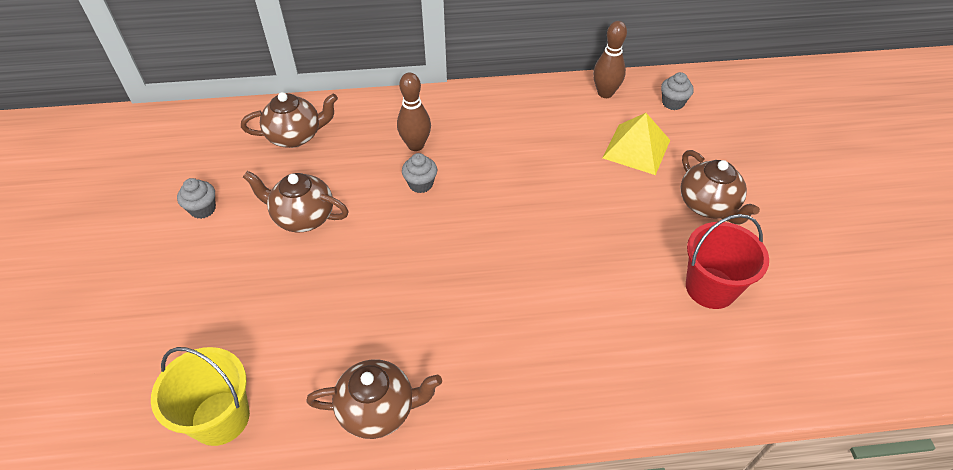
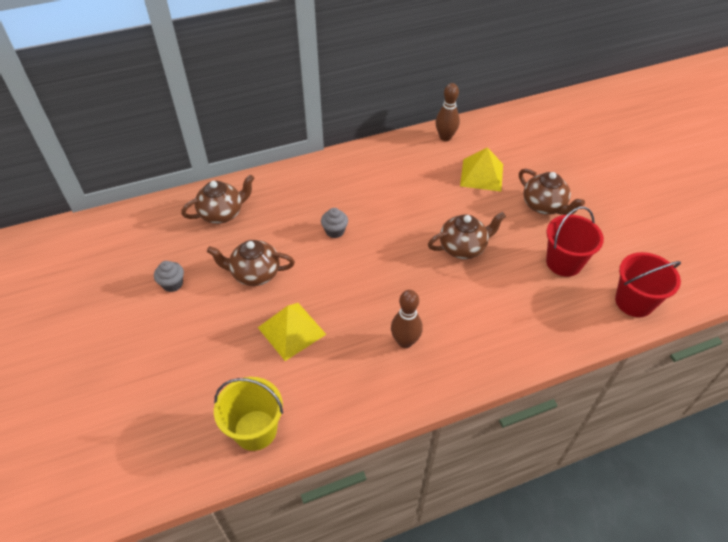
camera: 15 degrees left, 0 degrees up
brown teapot [306,359,442,439] -> brown teapot moved to [428,212,506,259]
brown bowling pin [397,72,431,151] -> brown bowling pin moved to [391,290,423,348]
grey cupcake [661,72,694,110] -> none
none -> yellow pyramid [258,303,326,361]
none -> red bucket [615,252,681,317]

